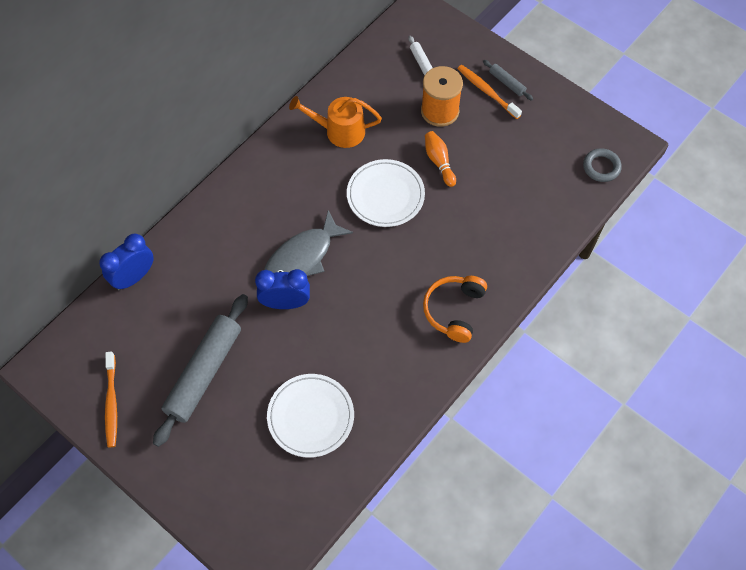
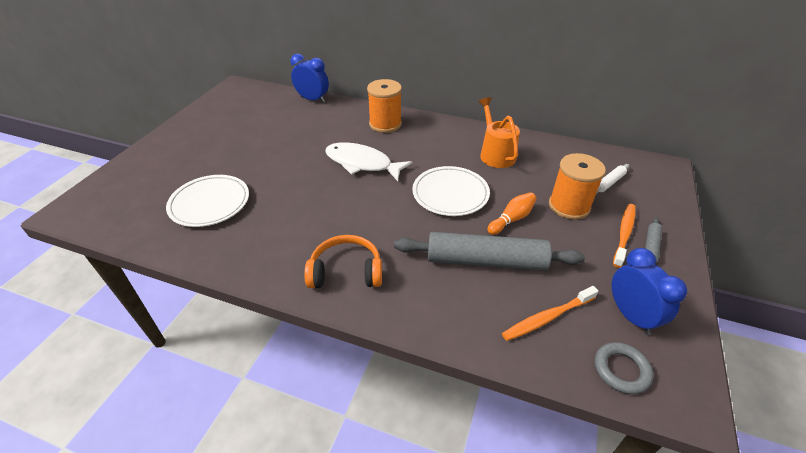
camera: 70 degrees right, 20 degrees down
orange toothbrush [105,351,117,447] -> orange toothbrush moved to [502,286,599,341]
grey rolling pin [153,294,248,447] -> grey rolling pin moved to [394,232,585,271]
blue clock [255,269,310,309] -> blue clock moved to [612,248,687,335]
grey fish [264,210,353,276] -> white fish [325,142,412,181]
none -> orange spool [367,79,402,133]

